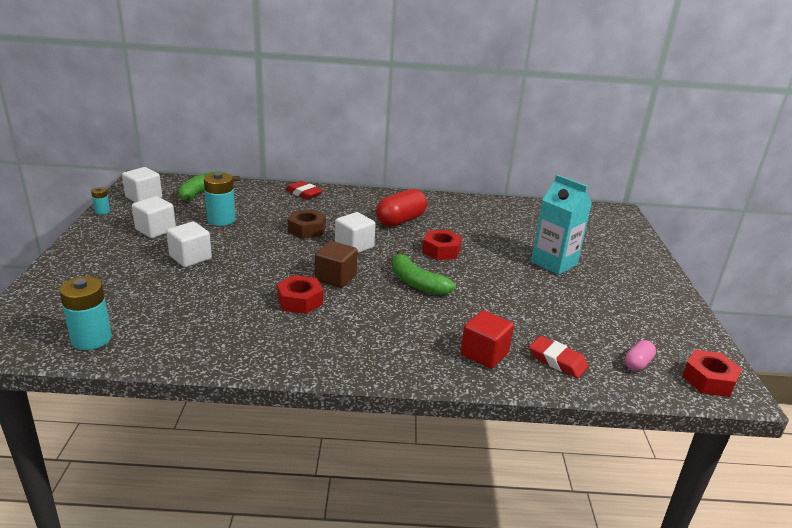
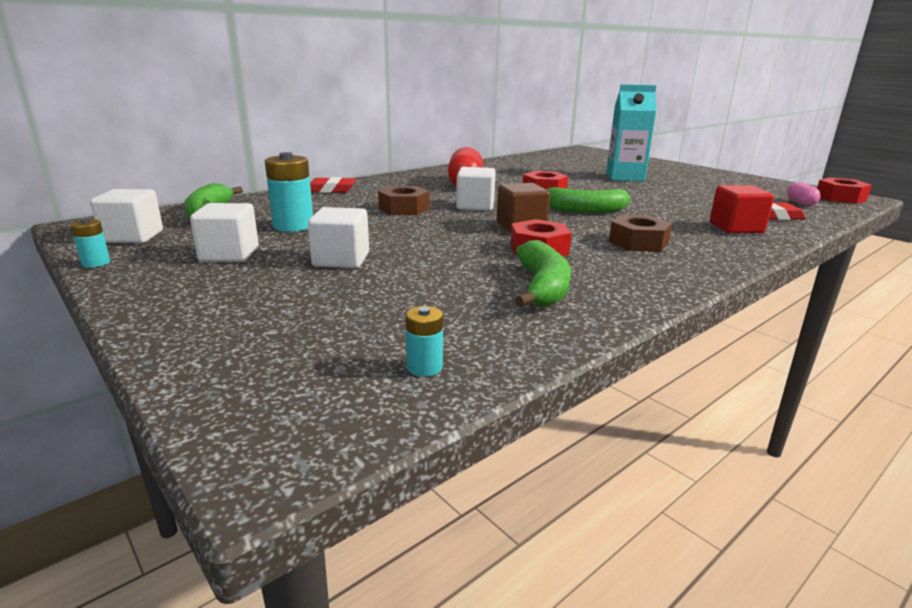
camera: 40 degrees left, 5 degrees down
turquoise battery [59,276,112,350] -> turquoise battery [405,306,443,377], size x0.52
none -> green banana [515,240,571,307]
none -> brown nut [609,215,672,252]

